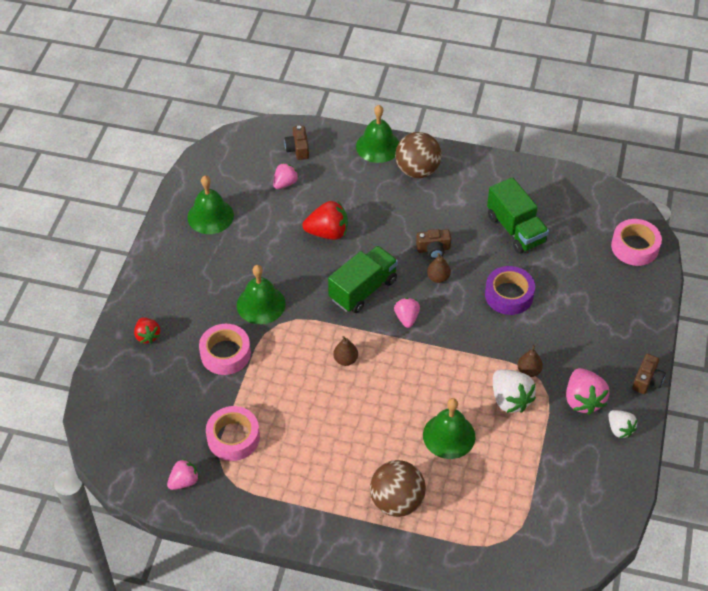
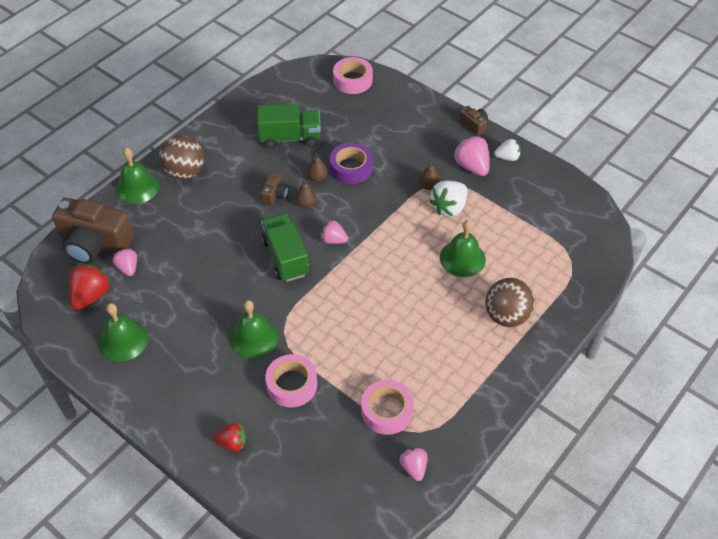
camera: 65 degrees left, 0 degrees up
brown camera [284,126,309,160] -> brown camera [52,198,134,264], size x2.20
red strawberry [302,201,348,240] -> red strawberry moved to [69,264,111,310]
brown pear [333,336,358,366] -> brown pear moved to [307,154,328,182]
white strawberry [493,370,536,413] -> white strawberry turned 135 degrees clockwise [429,181,468,217]
pink strawberry [566,368,609,415] -> pink strawberry turned 135 degrees counterclockwise [453,136,490,176]

